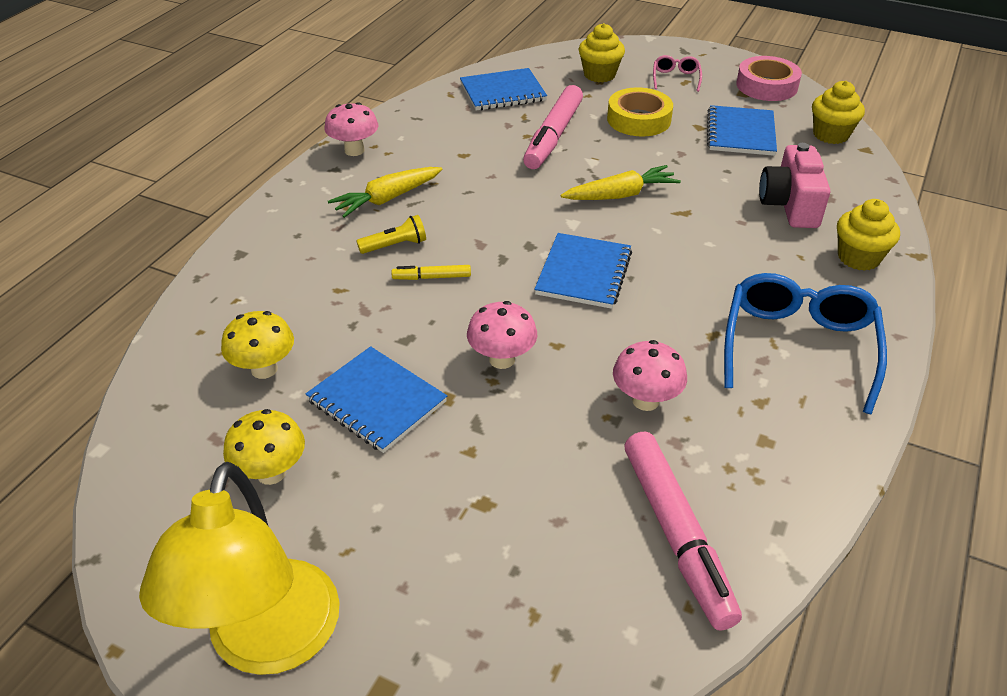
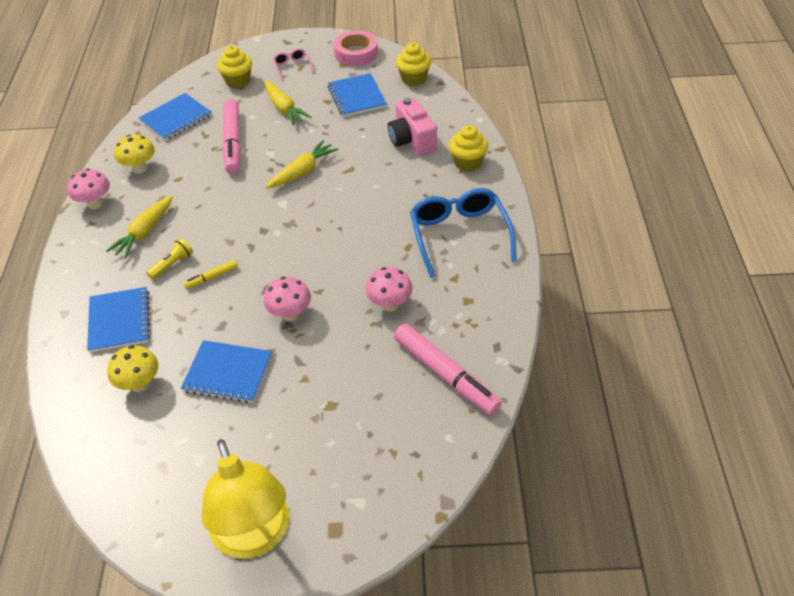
camera: 25 degrees left, 5 degrees up
yellow mushroom [223,409,305,485] -> yellow mushroom moved to [114,135,155,173]
blue notebook [534,233,632,309] -> blue notebook moved to [87,287,150,353]
yellow tape [607,87,673,136] -> yellow carrot [265,81,311,125]

